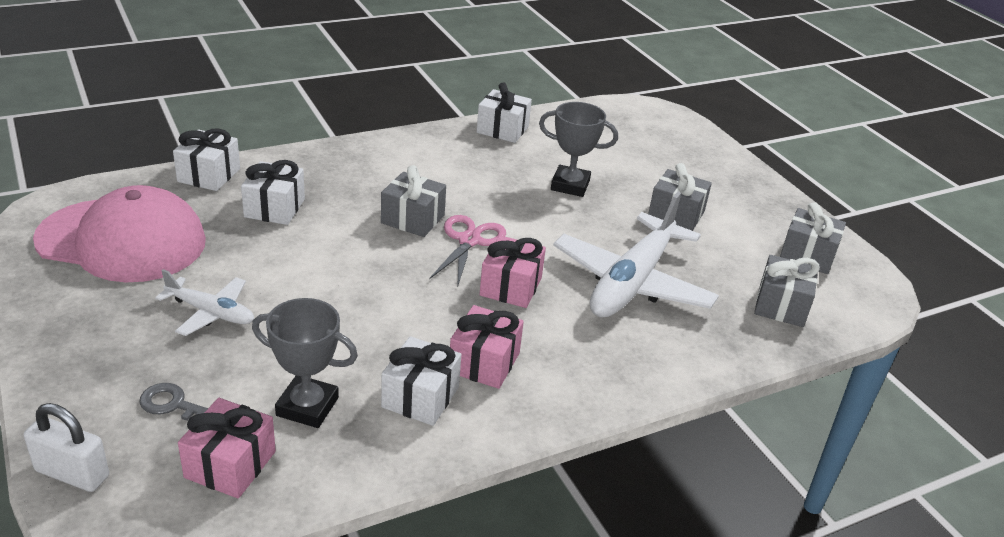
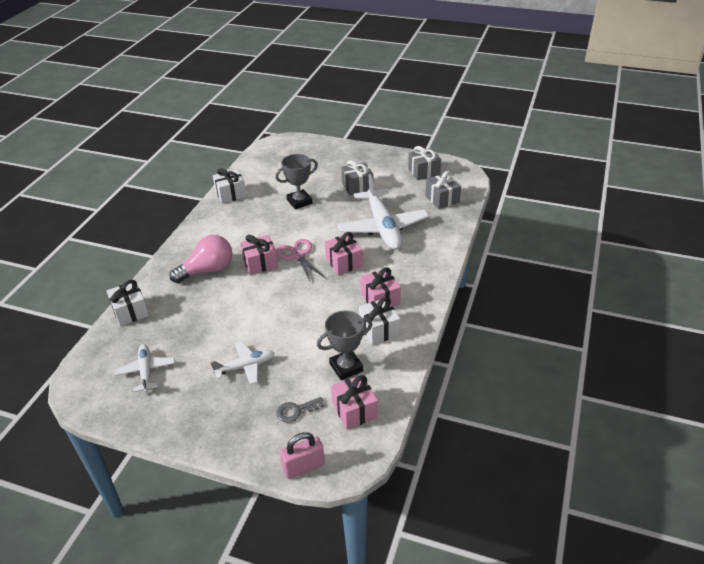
camera: 40 degrees left, 5 degrees up
white padlock [24,403,109,492] -> pink padlock [280,432,325,479]
pink cap [33,185,206,282] -> white plane [115,344,175,392]
white gift [241,160,305,225] -> none
grey gift [381,165,446,237] -> pink gift [240,235,278,275]
none -> pink light bulb [169,235,232,283]

